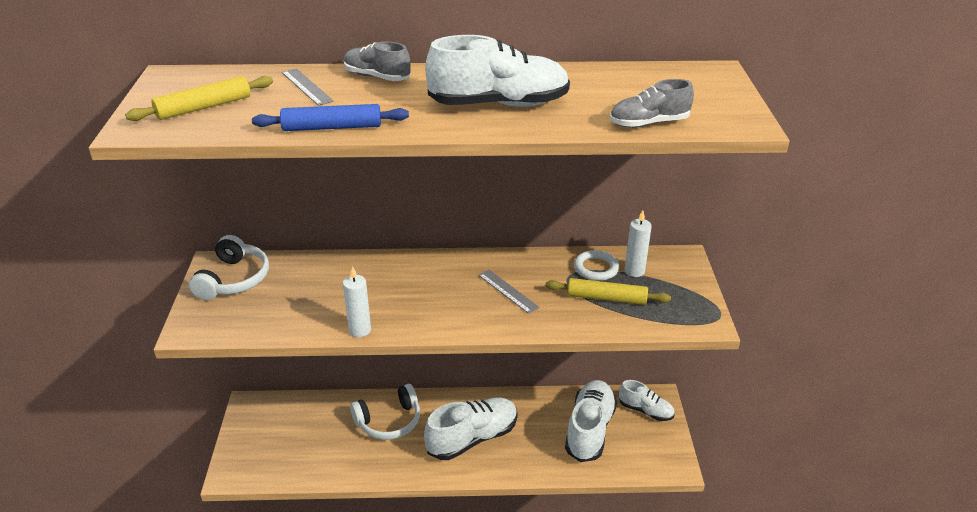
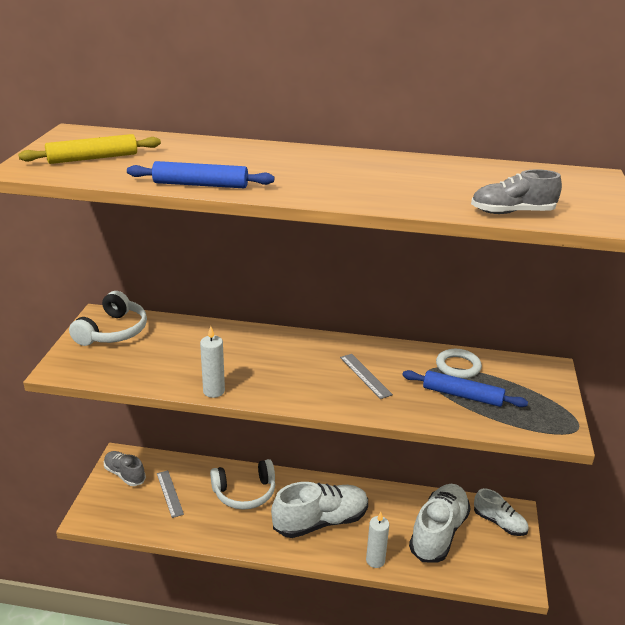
camera: 10 degrees right, 5 degrees down
grey ruler [282,68,334,106] -> grey ruler moved to [157,470,184,518]
grey shoe [344,41,411,81] -> grey shoe moved to [104,451,146,486]
white shoe [425,35,570,107] -> none
yellow rolling pin [546,278,671,305] -> blue rolling pin [402,370,528,407]
white candle [625,210,652,277] -> white candle moved to [366,512,389,568]

